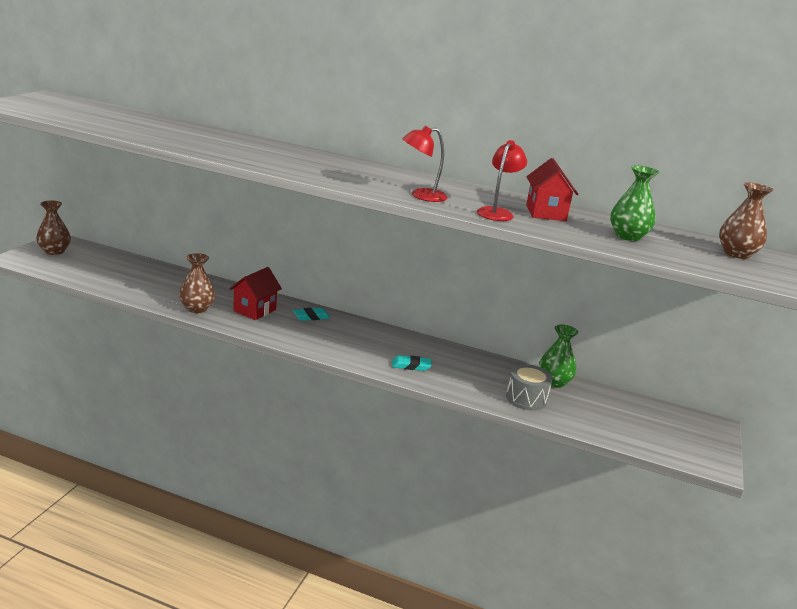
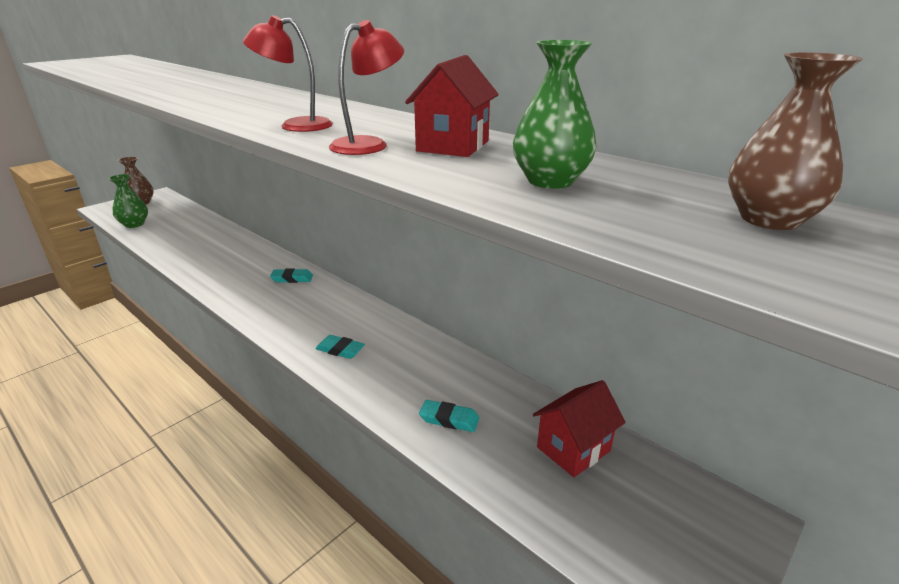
camera: 25 degrees right, 5 degrees up
brown vase [179,253,215,313] -> none
red house [230,267,282,320] -> red house moved to [533,380,625,477]
grey drum [506,364,553,411] -> turquoise eraser [419,400,479,432]
green vase [539,325,578,388] -> green vase moved to [108,174,148,228]

